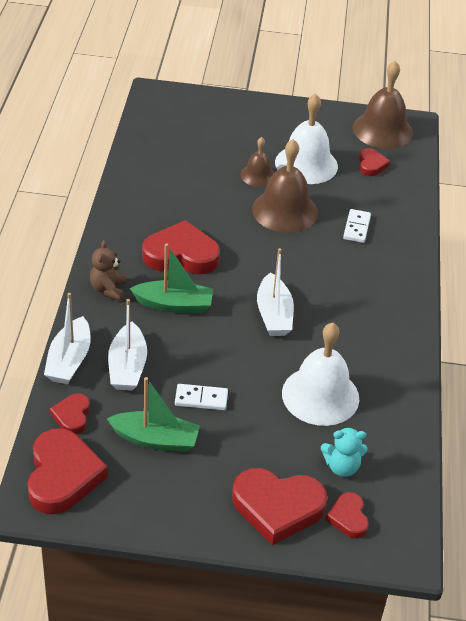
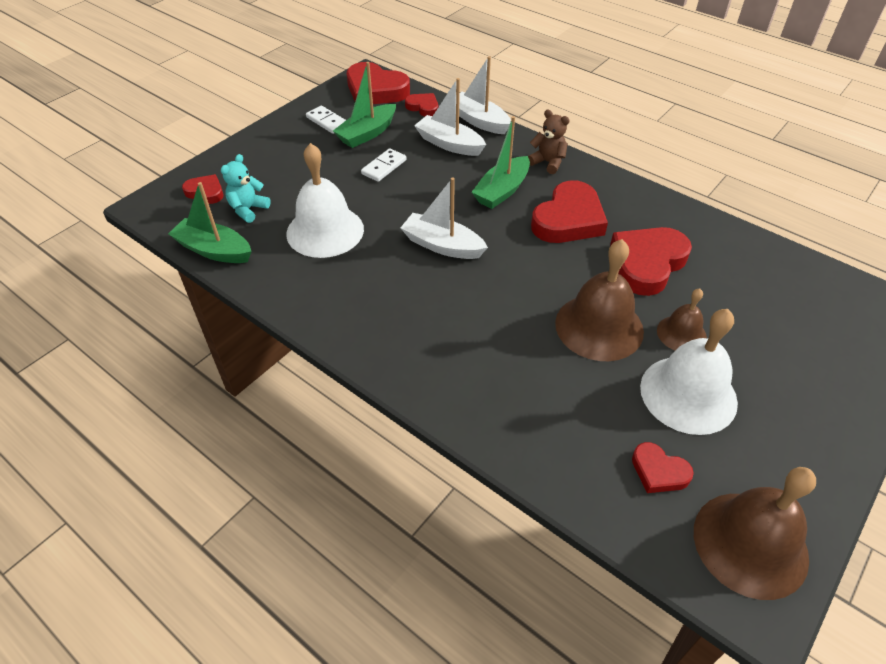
camera: 125 degrees right, 5 degrees up
red heart [232,468,327,545] -> red heart moved to [610,227,692,296]
white domino [343,209,371,243] -> white domino moved to [306,106,346,134]
none -> green boat [168,182,252,263]

